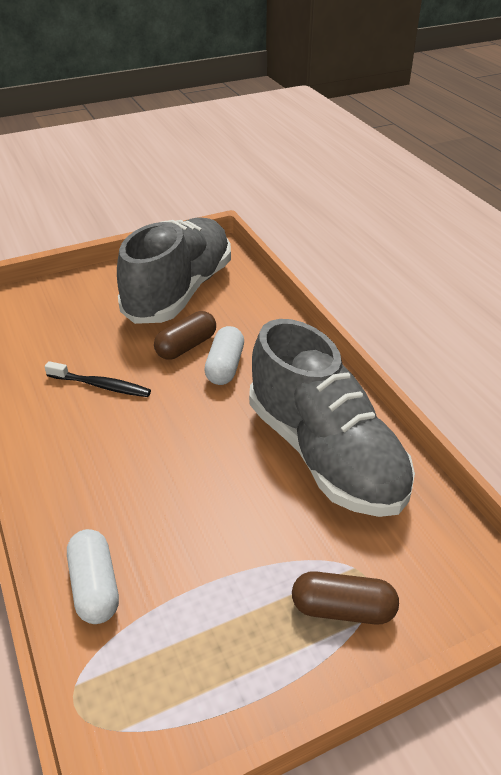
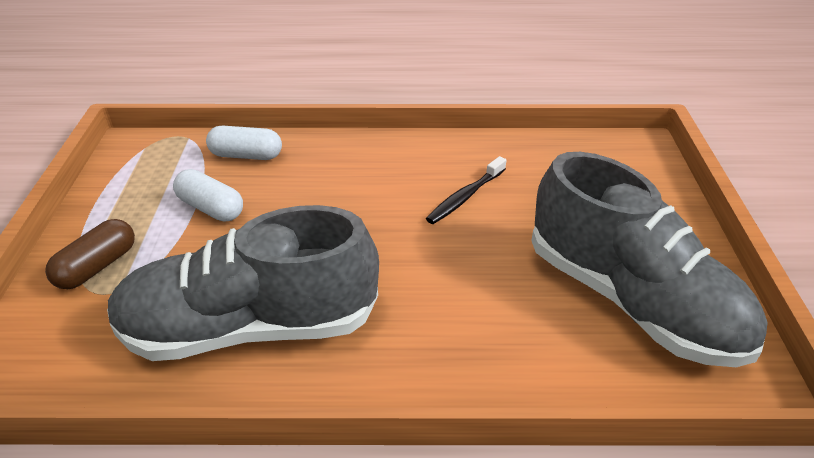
camera: 115 degrees right, 0 degrees up
brown capsule [154,311,216,359] -> none
white capsule [204,326,244,385] -> white capsule moved to [173,169,243,222]

